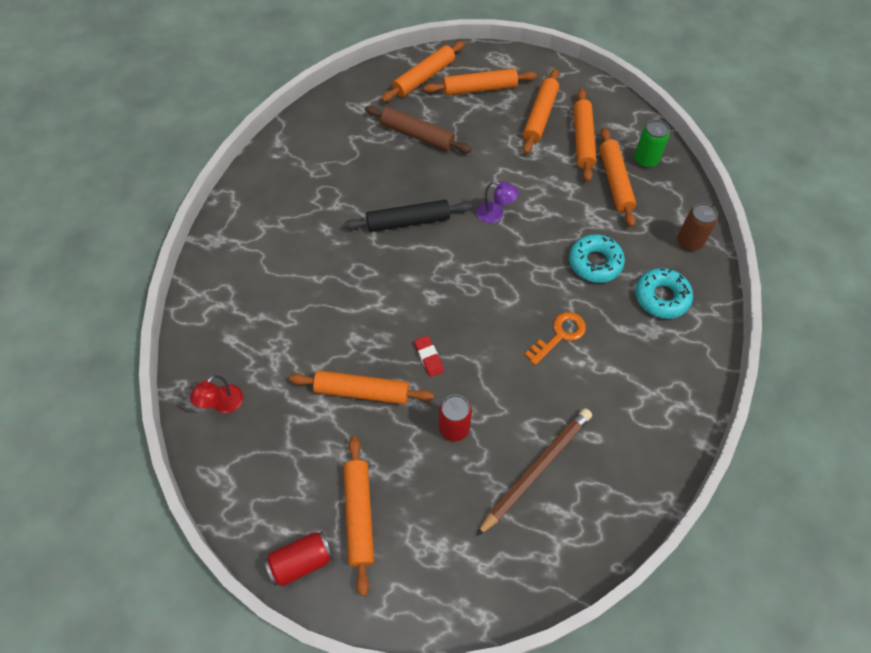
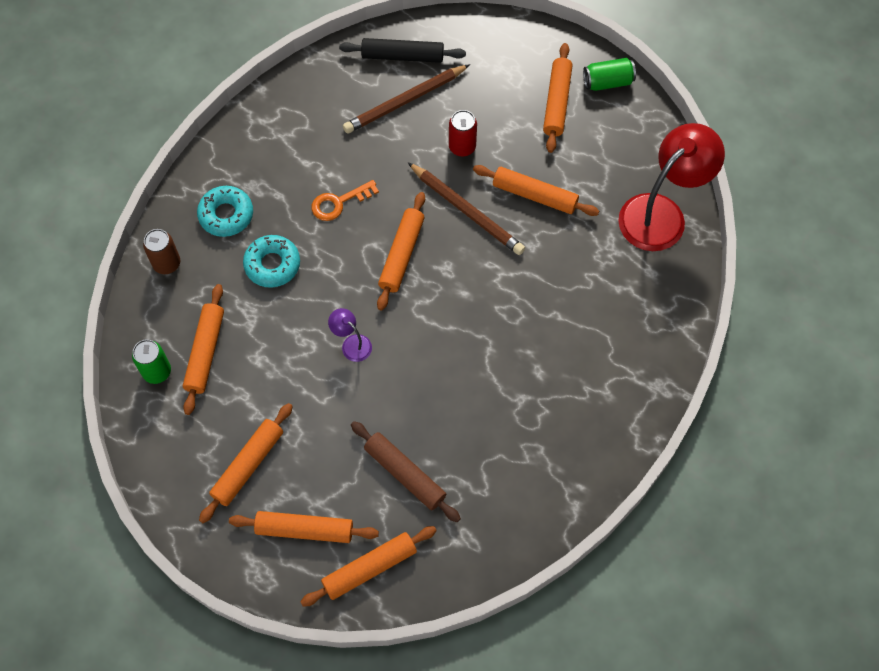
camera: 165 degrees left, 5 degrees up
red lamp [190,375,243,413] -> red lamp [618,123,725,251], size x2.31
red can [264,531,333,587] -> green can [583,58,636,91]
black rolling pin [344,200,471,232] -> black rolling pin moved to [339,38,466,63]
red eraser [414,335,444,377] -> brown pencil [408,162,525,255]
orange rolling pin [573,89,597,182] -> orange rolling pin moved to [377,192,425,310]

